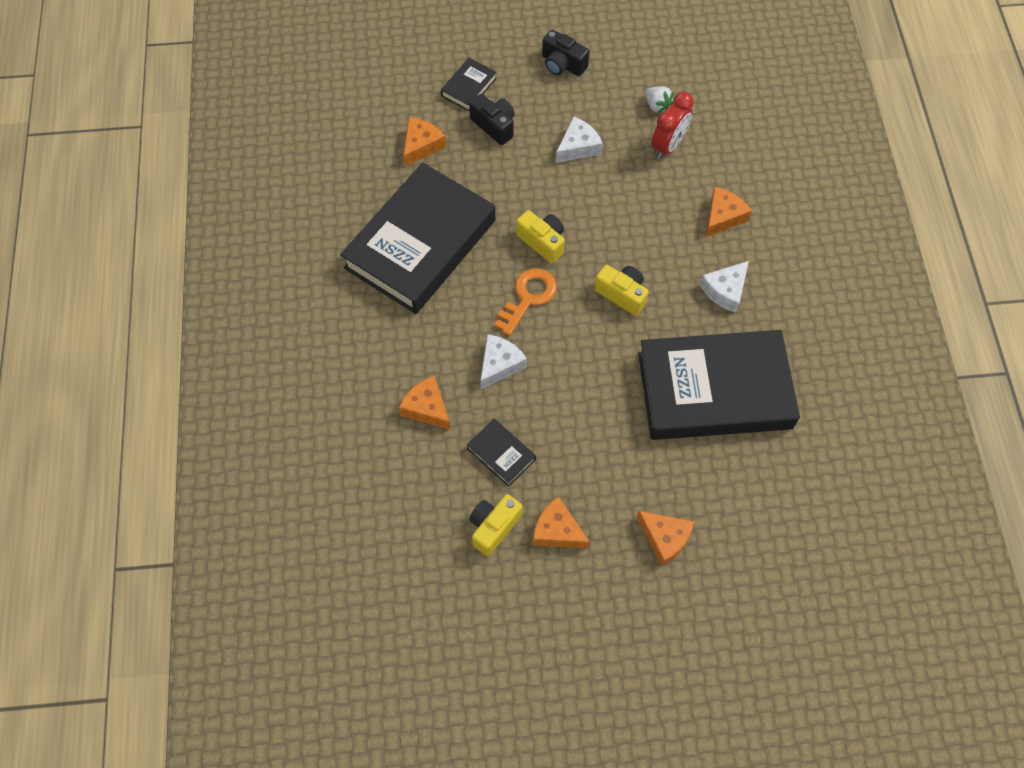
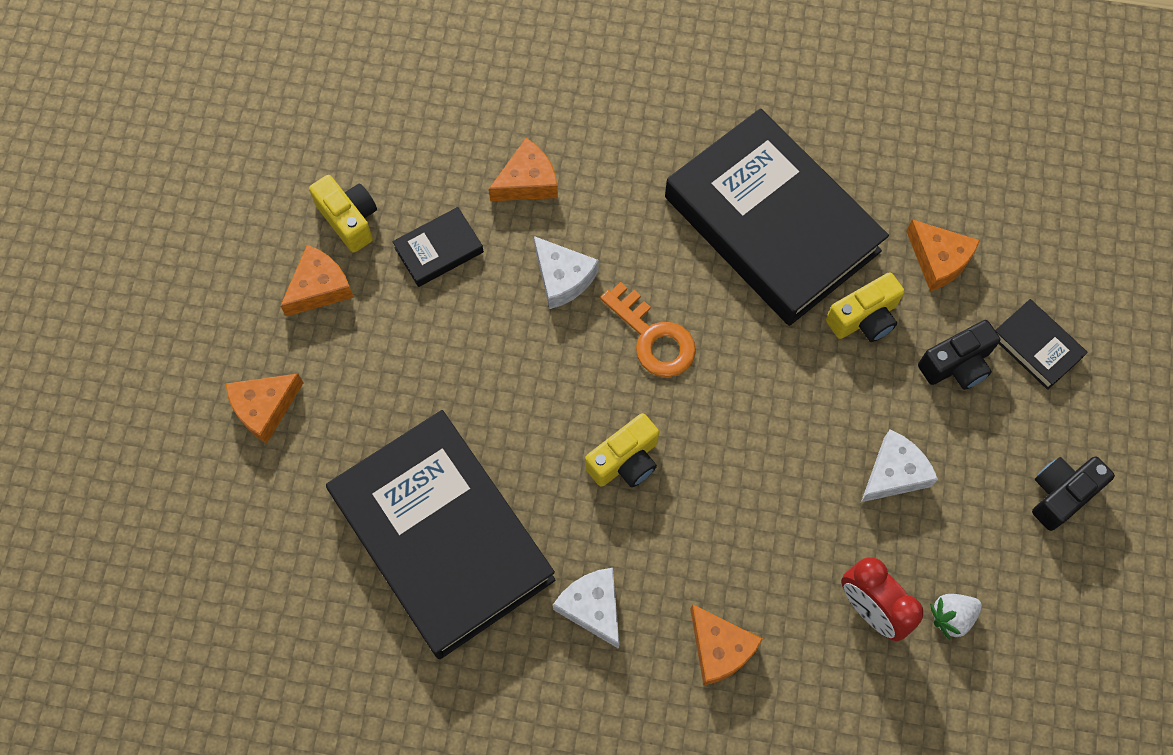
camera: 105 degrees right, 5 degrees up
yellow camera [516,210,565,263] -> yellow camera moved to [826,272,904,342]
white cheese [556,117,603,163] -> white cheese turned 105 degrees counterclockwise [861,429,938,502]
black book [638,330,800,440] -> black book turned 45 degrees counterclockwise [326,410,555,659]

